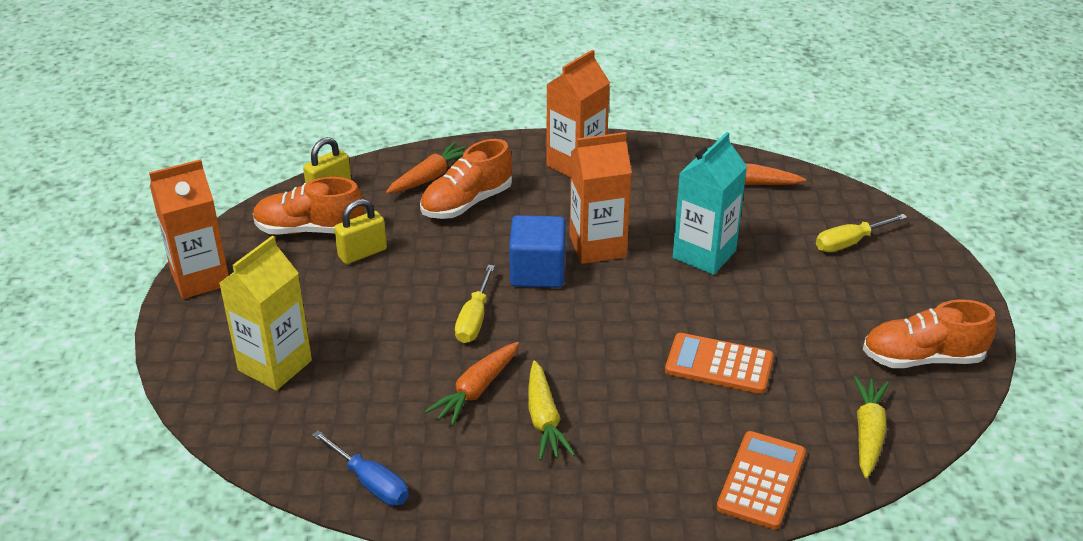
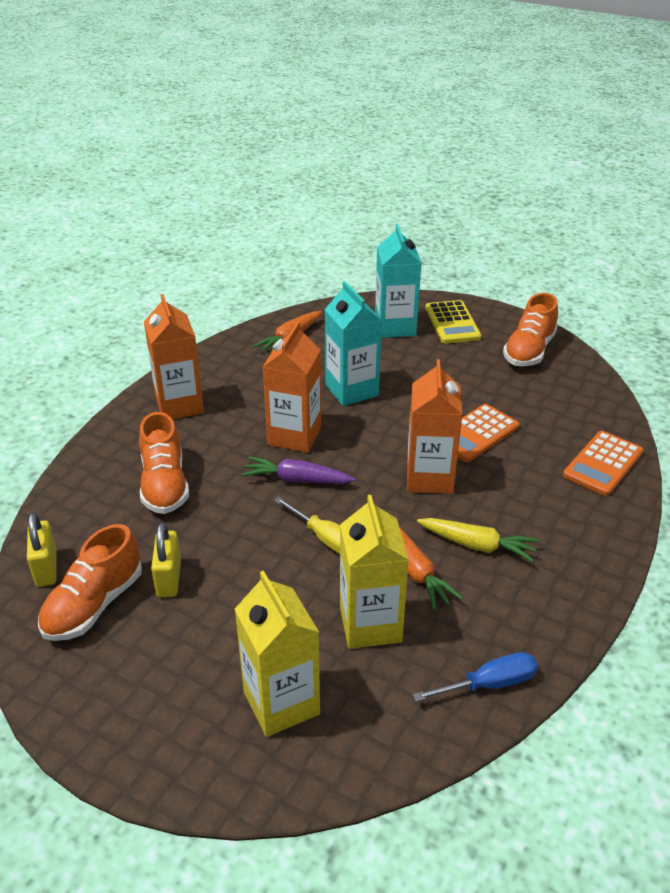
camera: 60 degrees left, 0 degrees up
orange carton [149,159,229,299] -> orange carton moved to [407,359,462,494]
orange carrot [386,141,466,194] -> none
blue cube [509,215,566,288] -> purple carrot [242,456,355,484]
orange calculator [717,431,806,530] -> orange calculator turned 105 degrees counterclockwise [563,431,643,496]
yellow screwdriver [816,214,907,252] -> turquoise carton [375,224,422,338]
yellow carrot [854,376,889,478] -> none
none -> yellow carton [340,495,409,649]
none -> yellow calculator [425,300,481,343]

